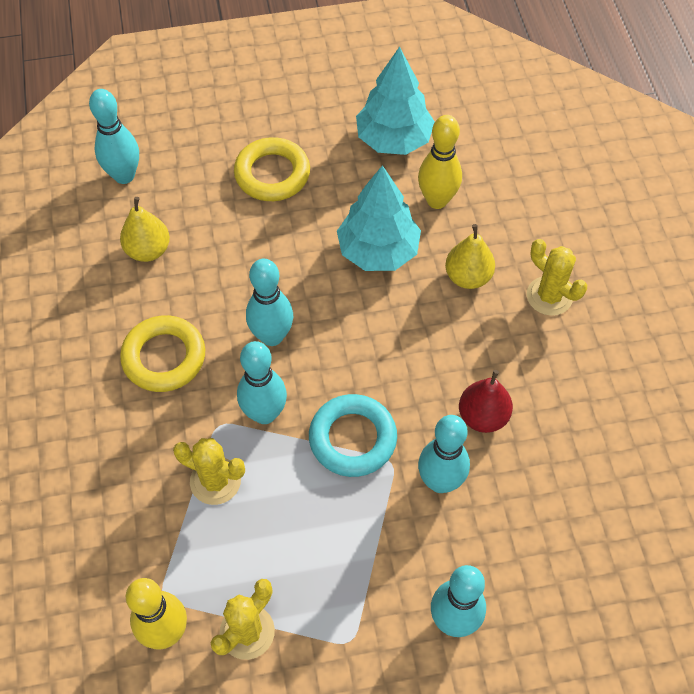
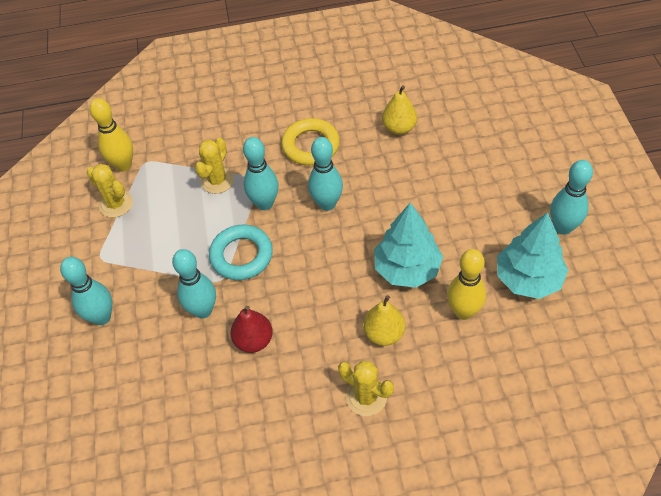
camera: 95 degrees right, 5 degrees down
turquoise bowling pin [89,89,139,184] -> turquoise bowling pin moved to [550,160,593,235]
yellow ring [234,137,310,201] -> none
yellow cactus [527,239,587,316] -> yellow cactus turned 75 degrees clockwise [338,361,394,416]

